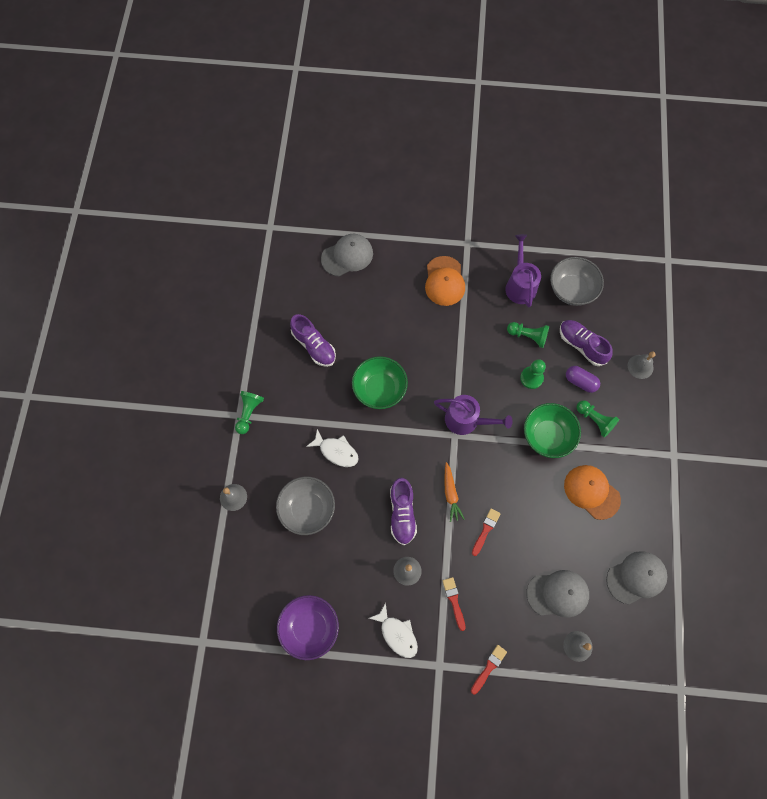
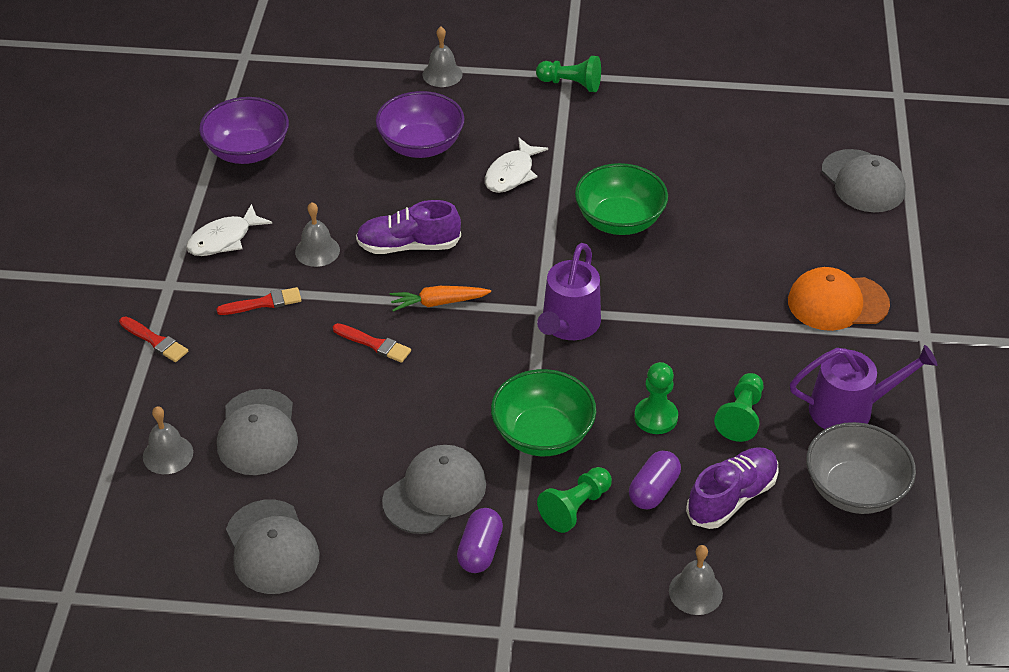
camera: 90 degrees right, 25 degrees down
grey bowl [276,477,335,535] -> purple bowl [375,91,464,158]
purple shoe [290,314,336,367] -> none
orange cap [564,465,621,520] -> grey cap [382,445,486,534]
none -> purple capsule [457,508,503,573]

